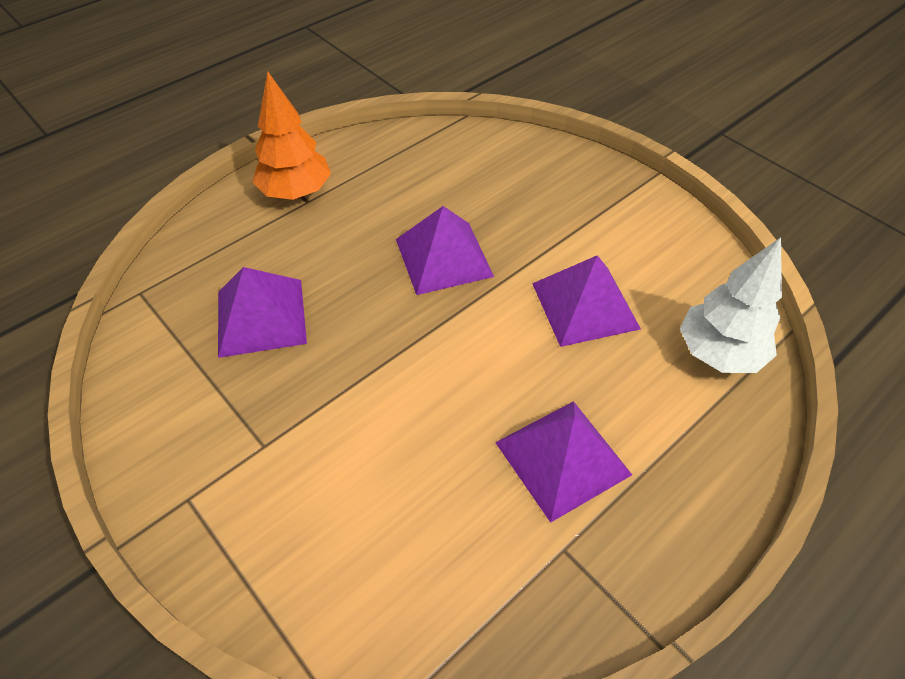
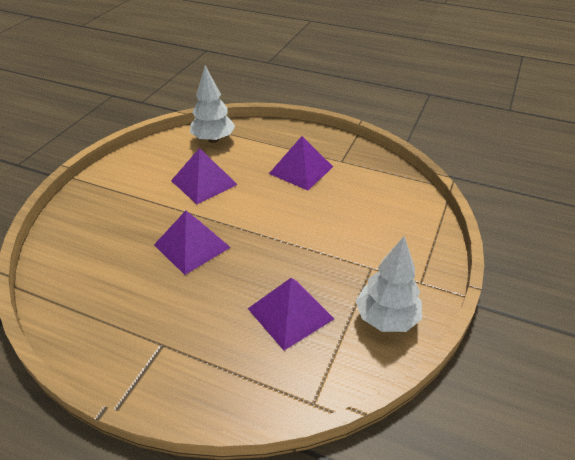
camera: 115 degrees left, 10 degrees down
orange tree [253,71,331,200] -> none
none -> white tree [356,236,422,332]

